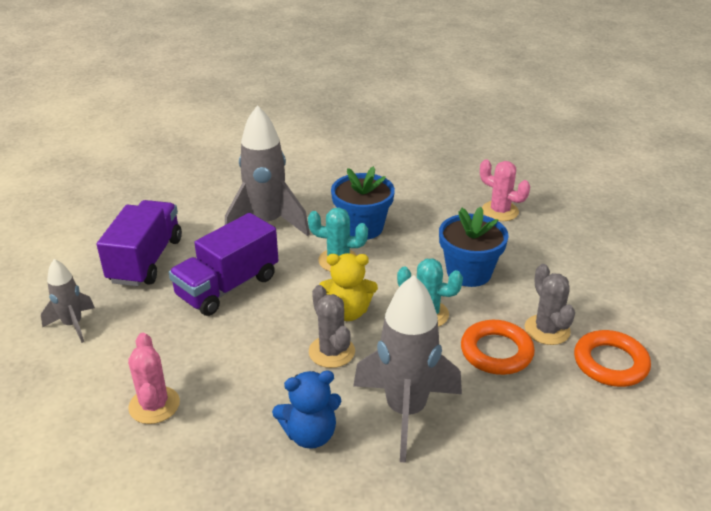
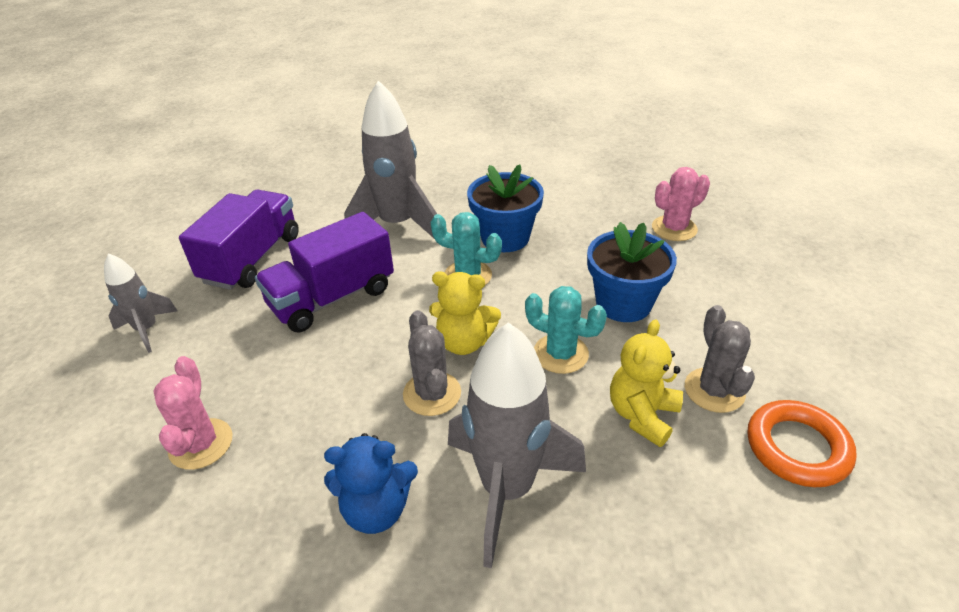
camera: 10 degrees right, 5 degrees up
orange ring [461,320,535,375] -> yellow teddy bear [610,319,683,447]
pink cactus [480,159,530,221] -> pink cactus turned 75 degrees counterclockwise [652,167,710,241]

